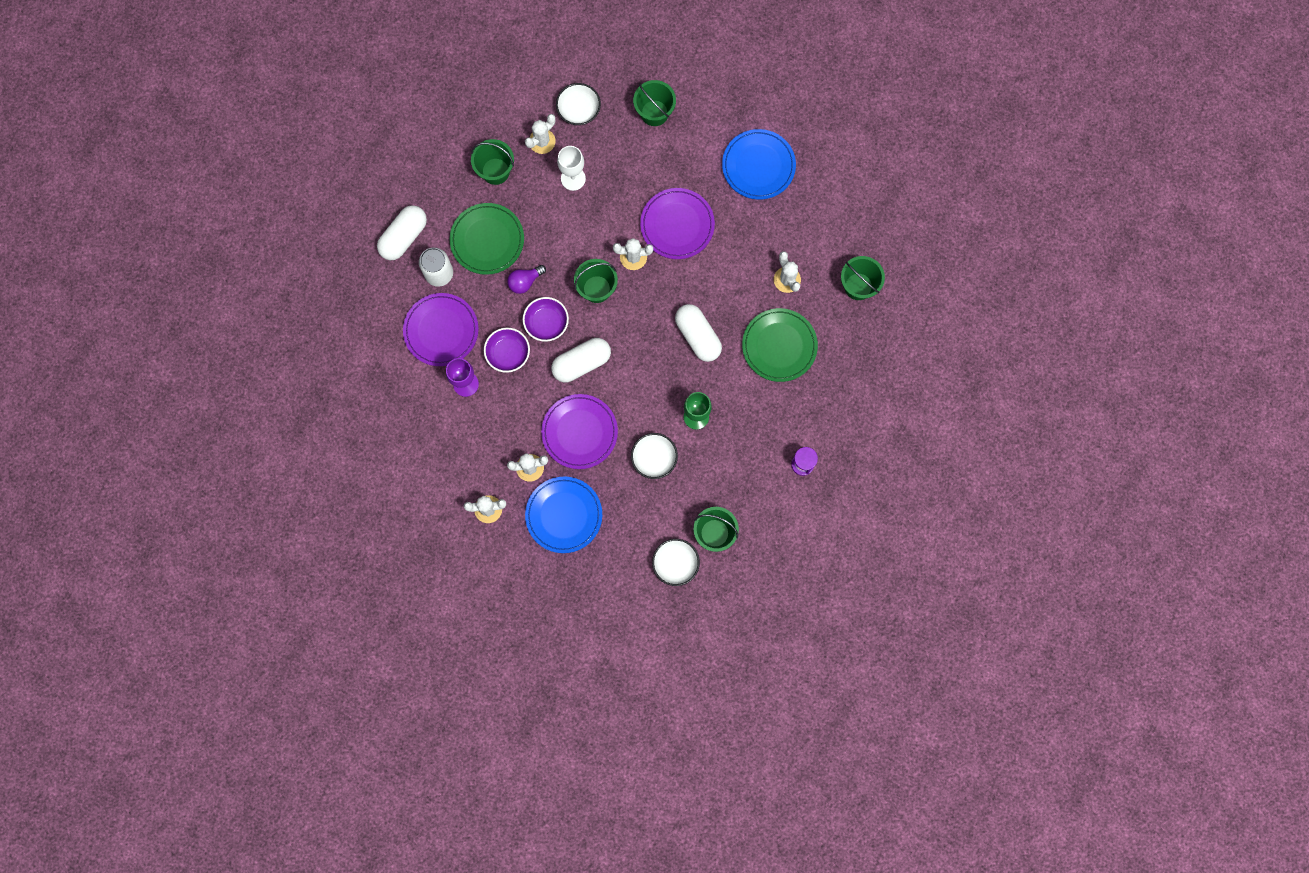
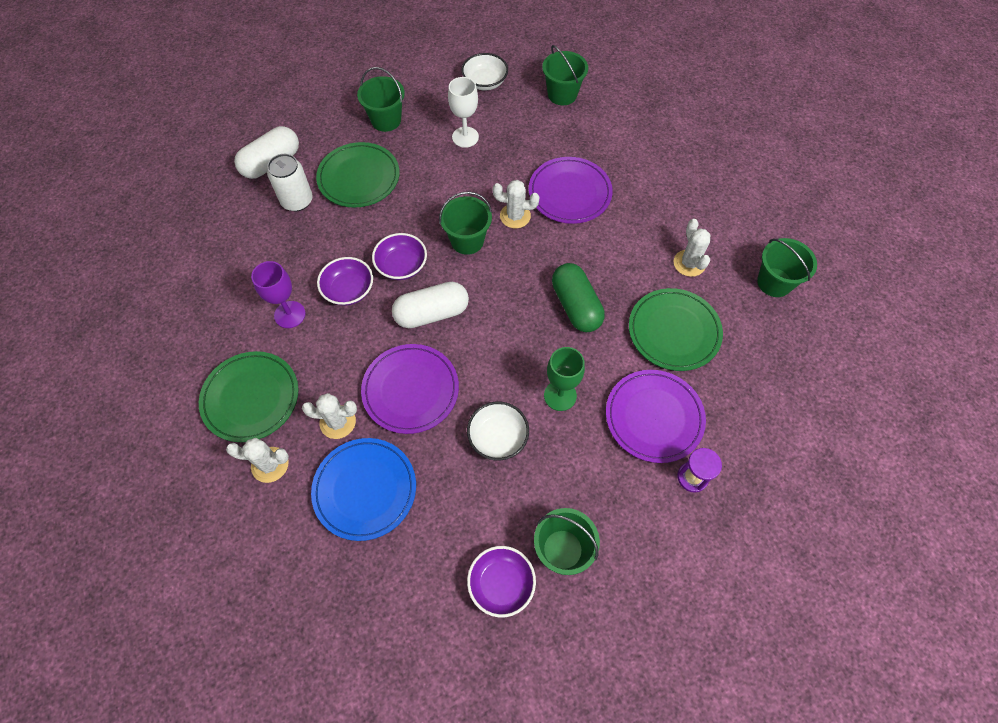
camera: 10 degrees right, 15 degrees down
purple plate [403,293,479,366] -> purple plate moved to [606,370,706,463]
purple light bulb [507,265,546,294] -> none
white cactus [525,114,556,154] -> none
white bowl [652,539,700,586] -> purple bowl [467,546,536,617]
white capsule [675,304,722,362] -> green capsule [552,263,605,332]
blue plate [722,129,796,199] -> none
none -> green plate [199,351,298,442]

